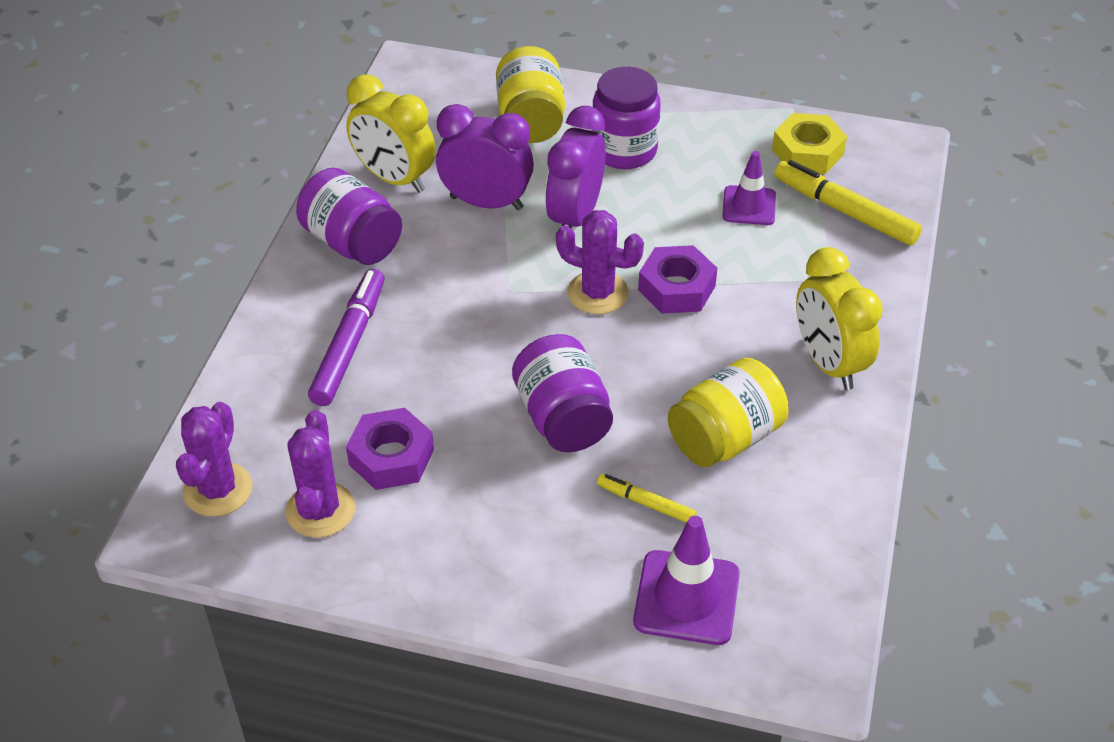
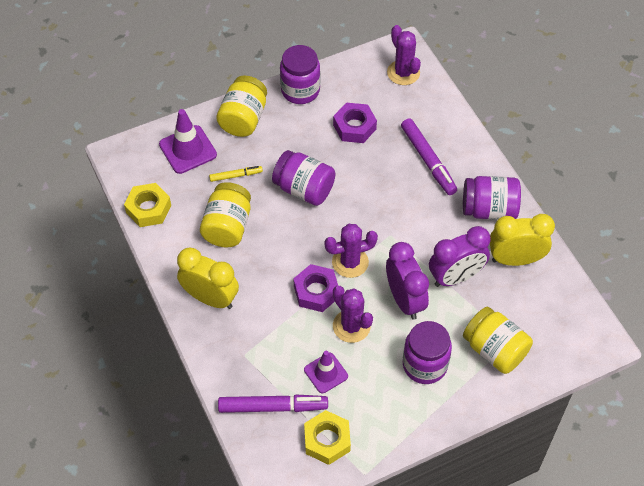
camera: 140 degrees right, 10 degrees up
purple cactus [286,410,355,538] -> purple cactus moved to [333,286,373,343]
yellow marker [774,160,922,245] -> purple marker [218,394,328,413]
none -> yellow nut [124,183,171,227]
none -> yellow jar [216,76,267,137]
none -> purple jar [280,45,320,104]

